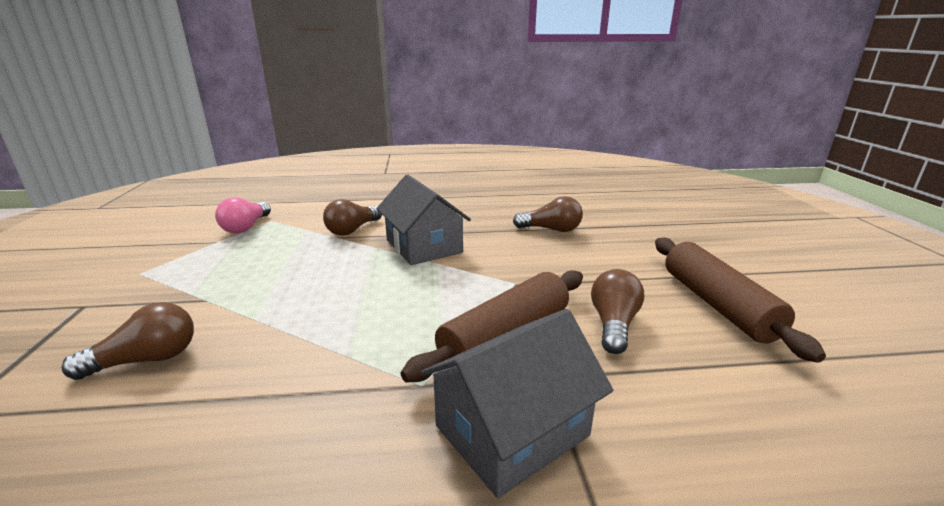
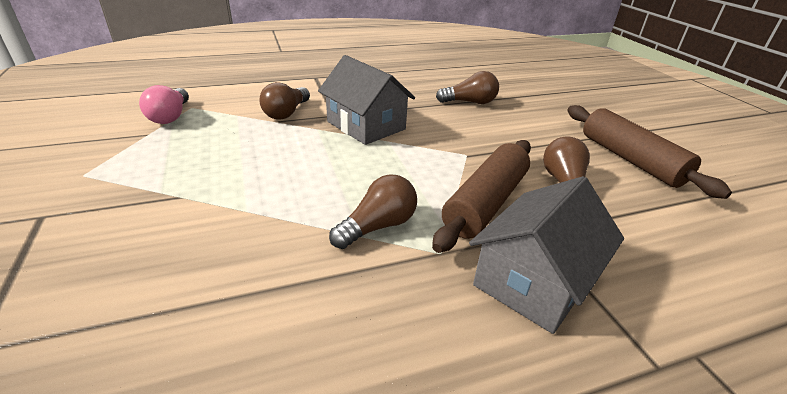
camera: 15 degrees left, 10 degrees up
brown light bulb [62,302,194,380] -> brown light bulb moved to [329,174,417,249]

